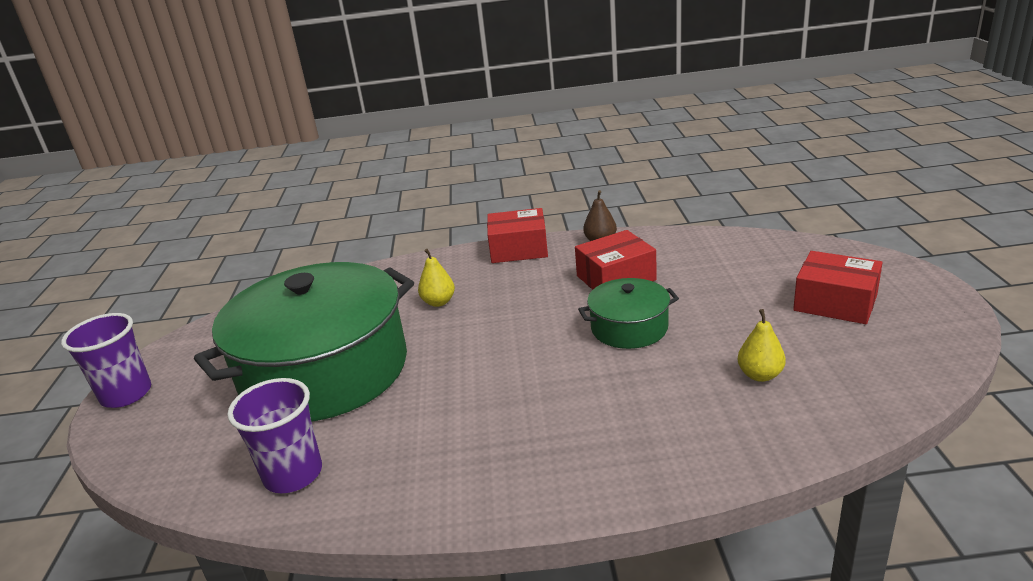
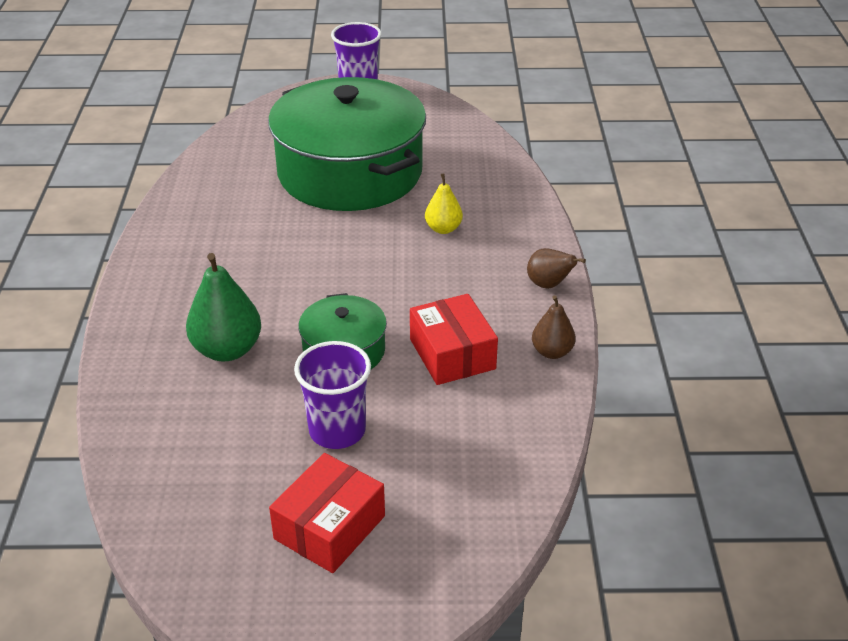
camera: 90 degrees right, 10 degrees up
purple cup [227,378,322,493] -> purple cup moved to [294,341,371,449]
red box [487,208,548,263] -> brown pear [527,248,586,289]
yellow pear [738,309,786,382] -> none
none -> green pear [186,253,261,361]

